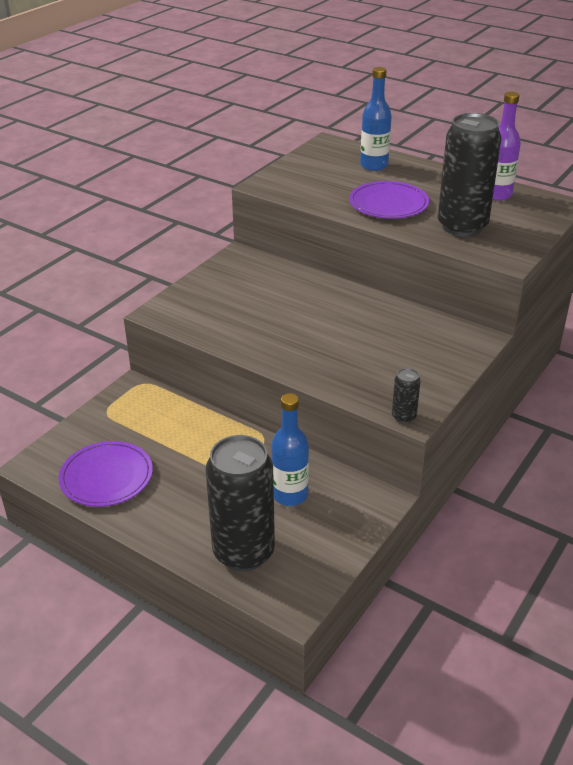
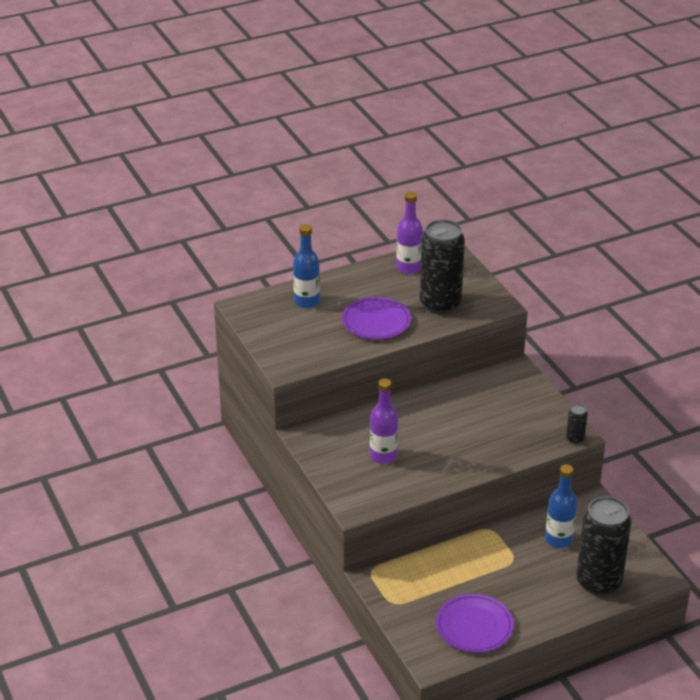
camera: 60 degrees left, 0 degrees up
none -> purple bottle [370,378,398,464]

